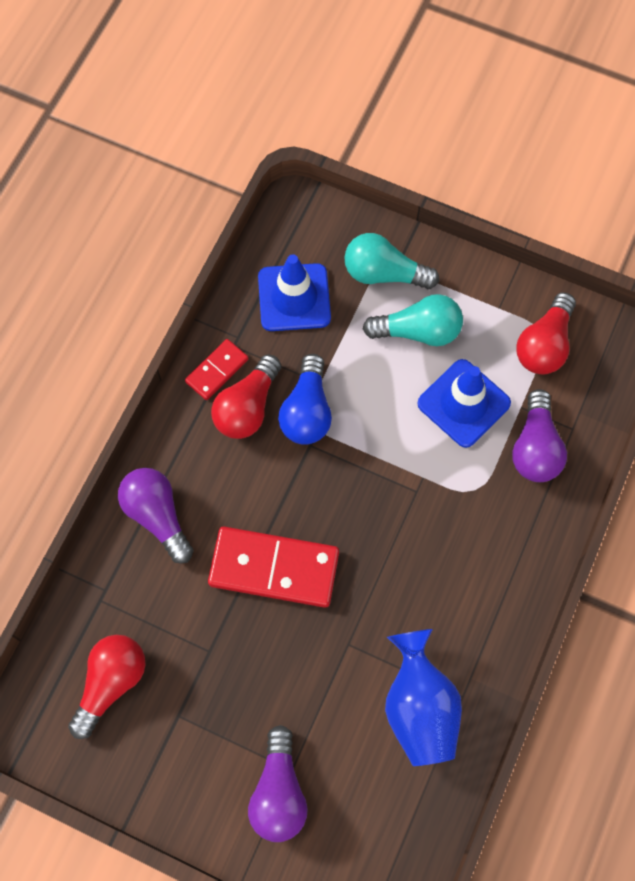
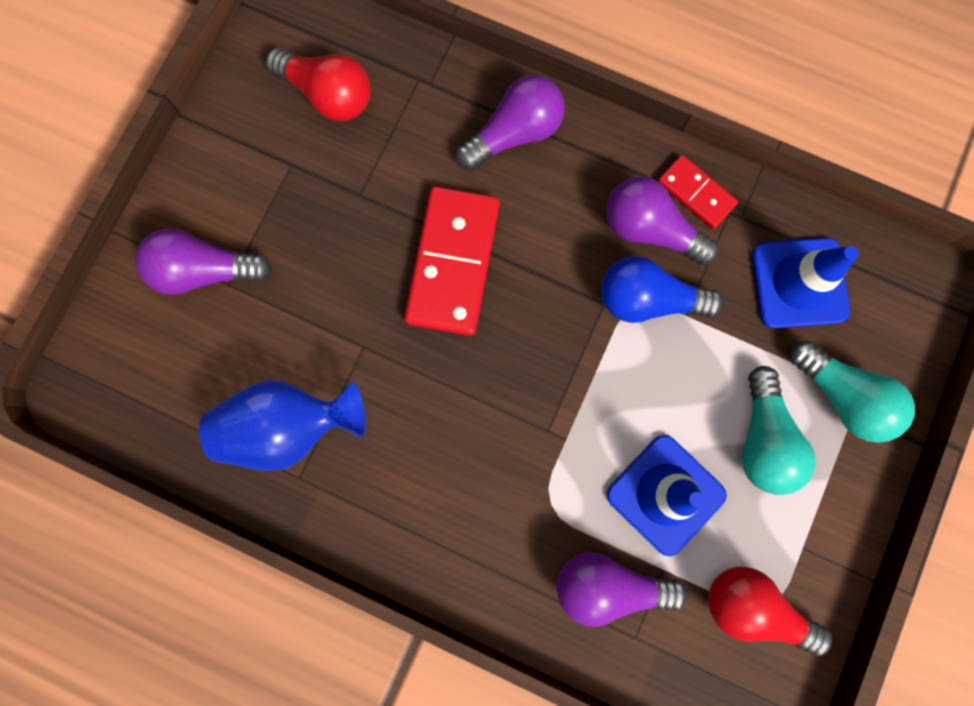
camera: 90 degrees right, 10 degrees up
red light bulb [211,355,281,439] -> purple light bulb [606,177,718,265]
turquoise light bulb [344,233,439,289] -> turquoise light bulb turned 120 degrees clockwise [790,341,915,443]

